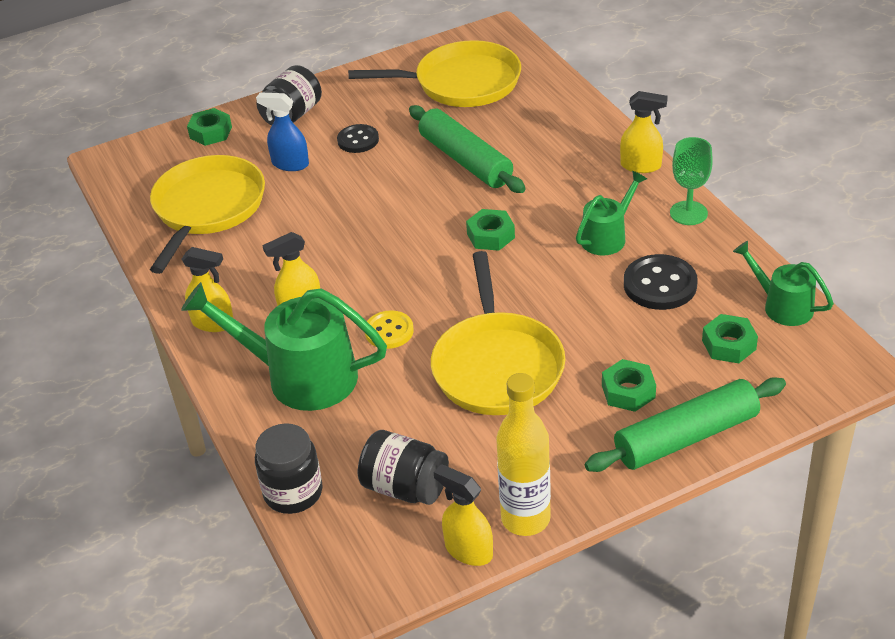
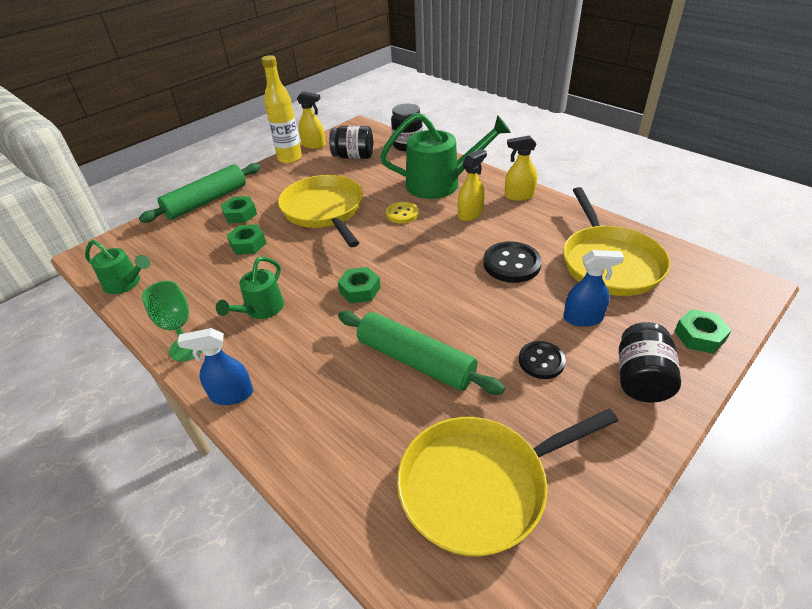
camera: 160 degrees right, 0 degrees up
yellow spray bottle [620,91,668,173] -> blue spray bottle [177,328,253,405]
black button [624,254,698,310] -> black button moved to [483,241,542,283]
green nut [702,314,758,363] -> green nut moved to [227,224,266,255]

